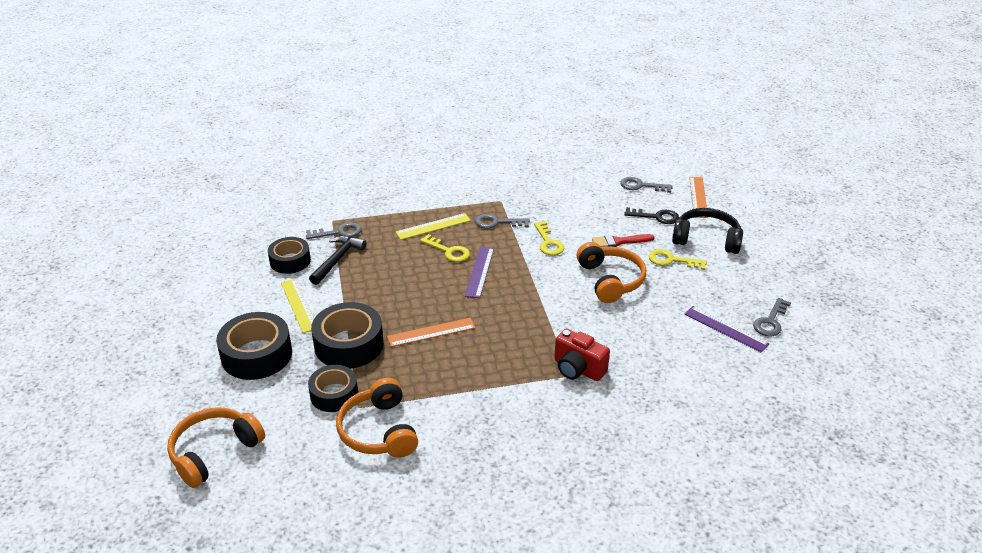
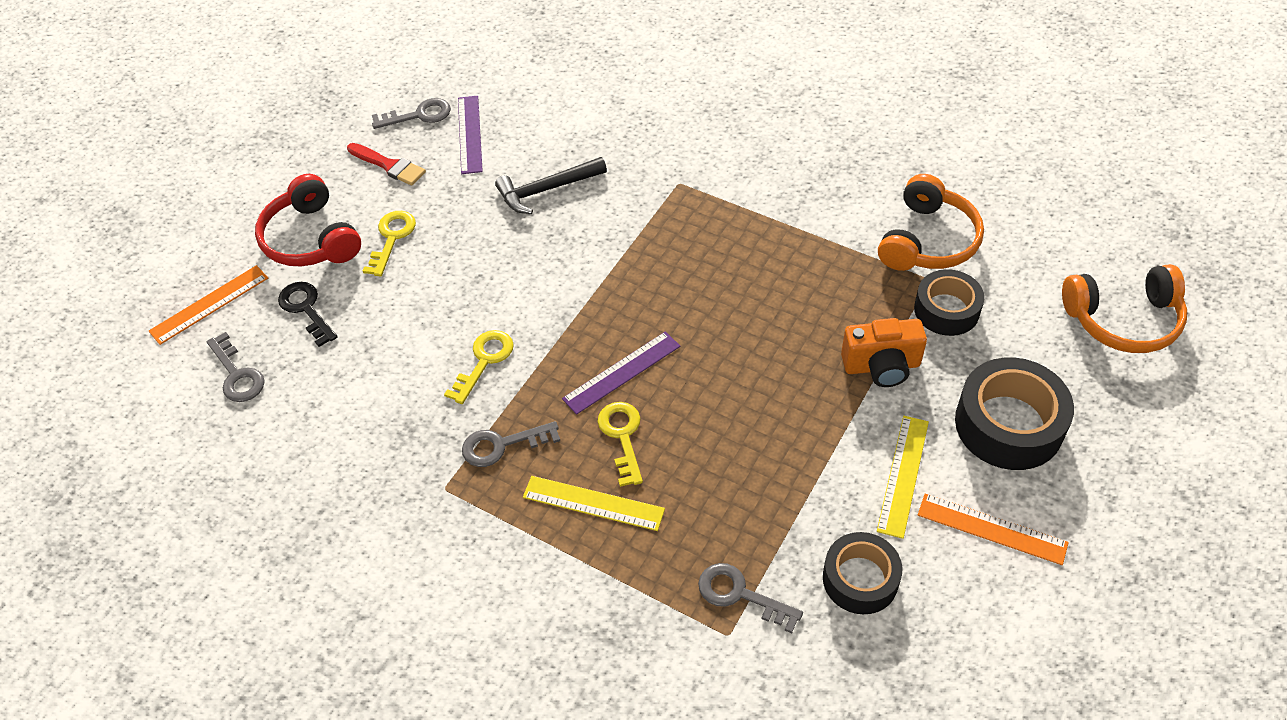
camera: 135 degrees left, 15 degrees up
black hammer [309,236,367,285] -> black hammer moved to [495,157,607,214]
black tape [311,302,384,369] -> orange camera [841,318,927,387]
orange ruler [387,318,475,347] -> orange ruler moved to [918,493,1069,565]
grey key [475,214,530,229] -> grey key turned 120 degrees clockwise [462,421,560,467]
red camera [554,329,610,381] -> none
orange headphones [577,242,646,303] -> none
red brush [592,234,655,247] -> red brush moved to [347,143,426,186]
yellow key [648,249,707,270] -> yellow key turned 135 degrees counterclockwise [363,211,416,277]
black headphones [672,208,743,254] -> red headphones [255,174,361,266]

